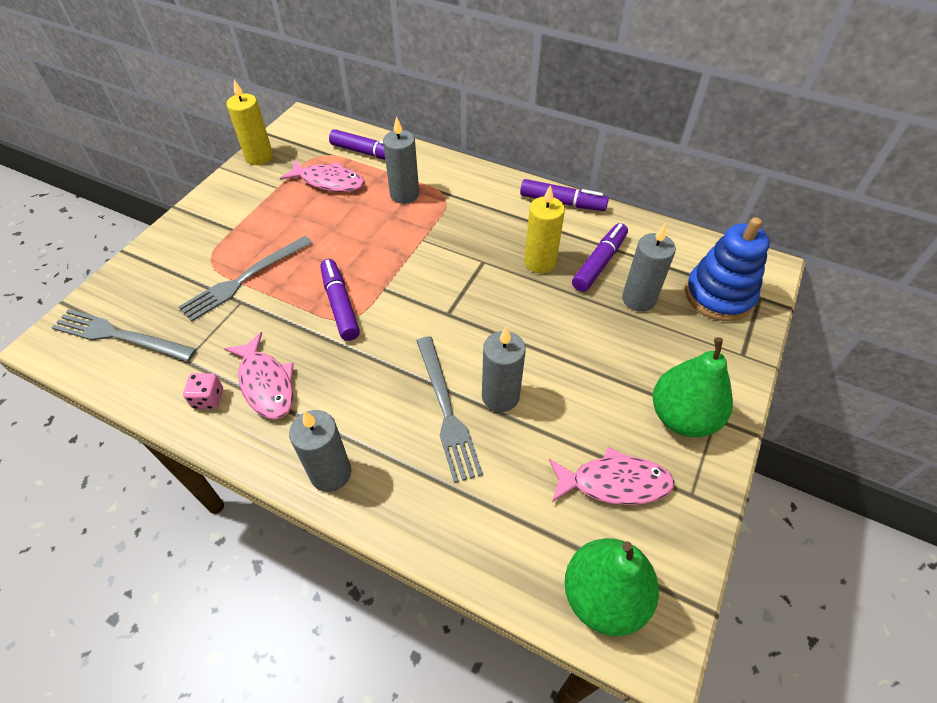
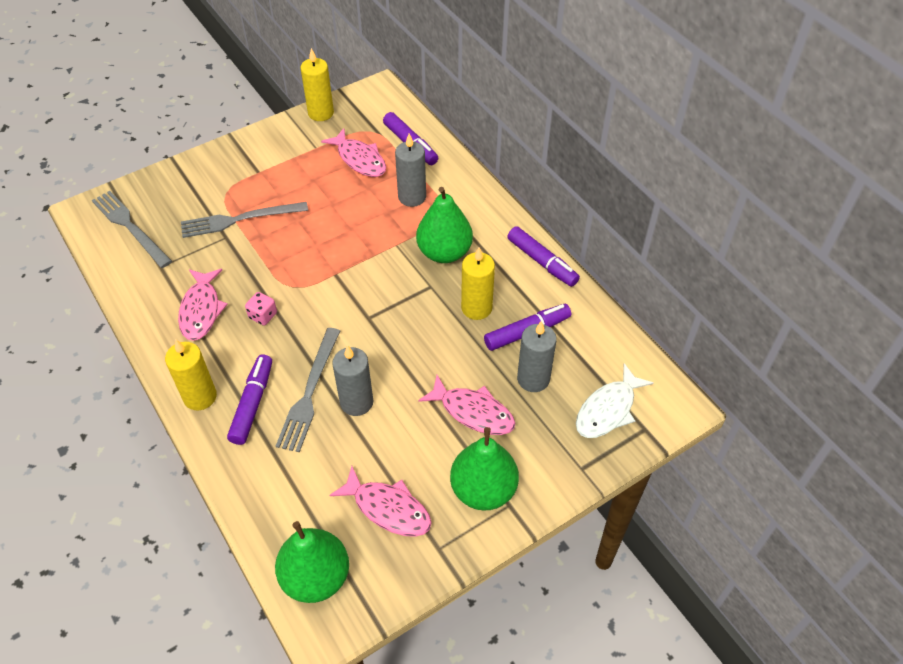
camera: 30 degrees right, 0 degrees up
pink dice [183,373,223,409] -> pink dice moved to [245,292,277,325]
grey candle [289,410,351,492] -> yellow candle [165,340,217,410]
purple marker [320,259,360,341] -> purple marker moved to [227,355,272,445]
blue stacking toy [685,217,770,321] -> white fish [576,363,654,438]
none -> green pear [416,187,473,263]
none -> pink fish [418,375,515,435]

